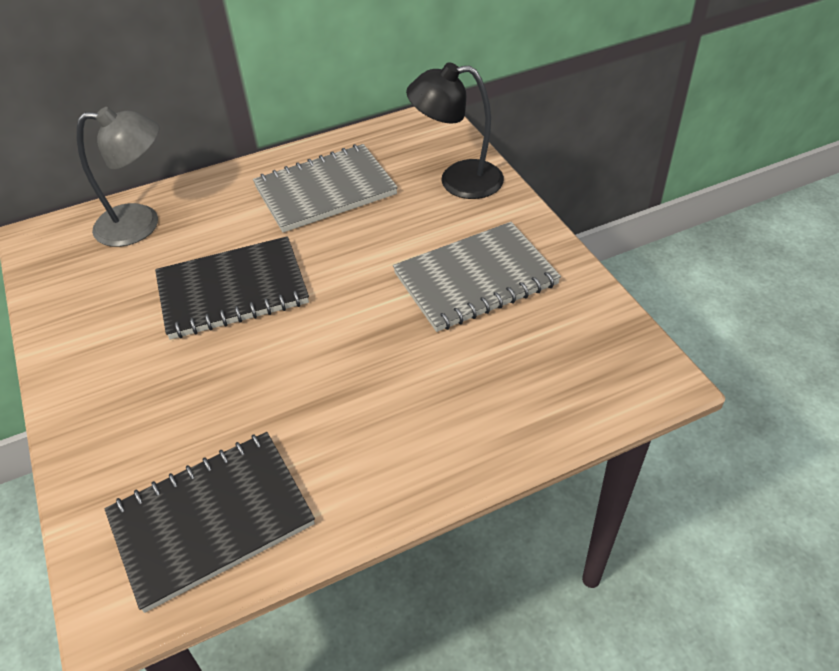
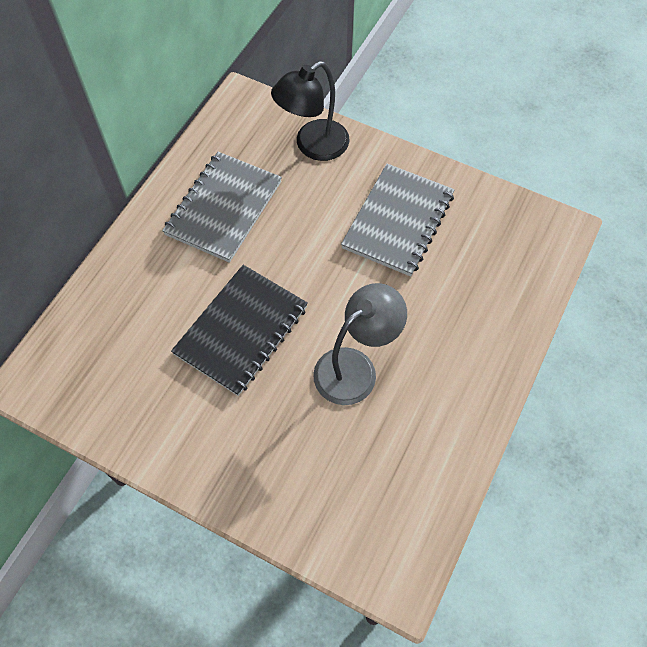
camera: 40 degrees left, 15 degrees up
grey lamp [77,107,160,247] -> grey lamp moved to [313,283,407,405]
black notebook [104,432,315,613] -> none

